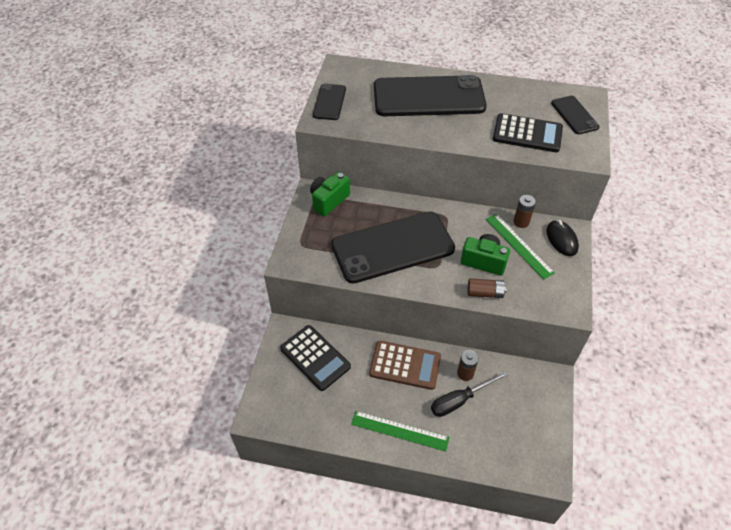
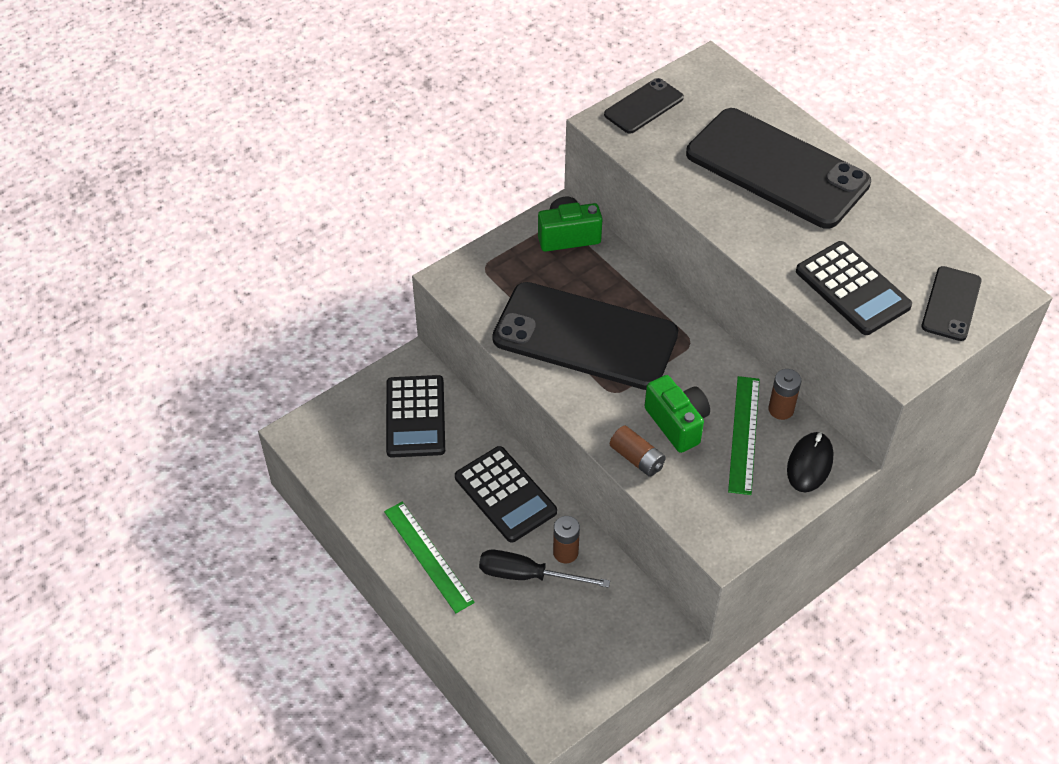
camera: 40 degrees right, 0 degrees up
brown calculator [369,341,441,390] -> black calculator [455,446,557,543]

